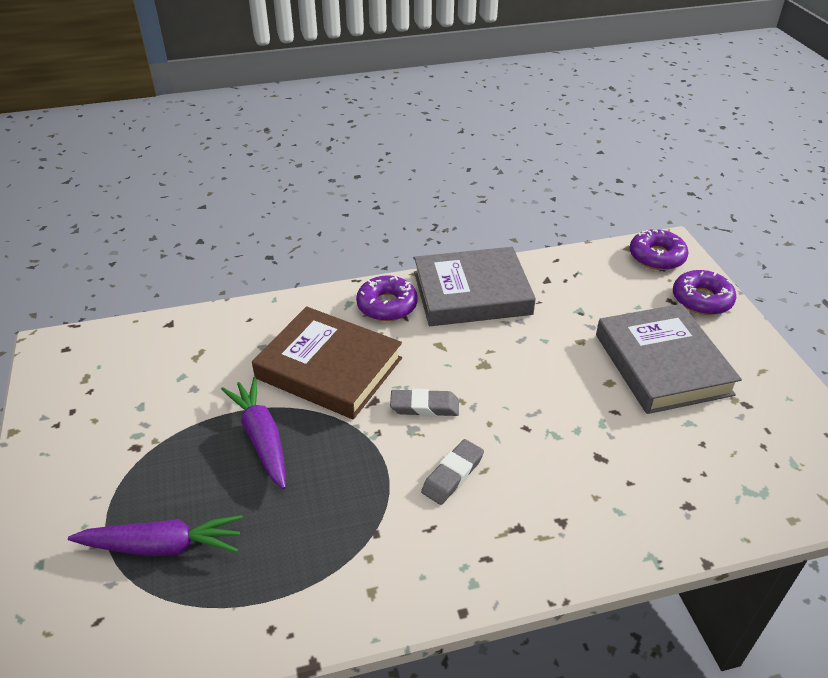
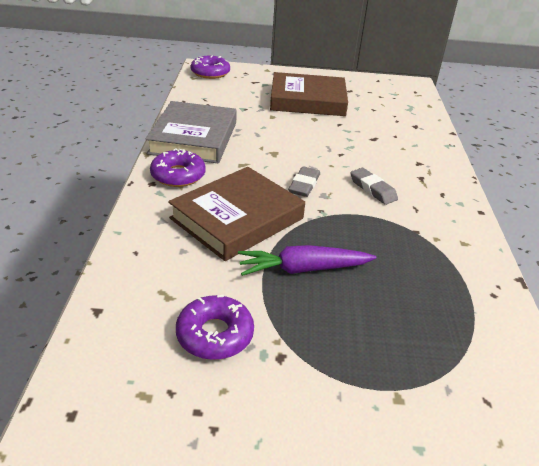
camera: 75 degrees left, 5 degrees down
purple carrot [68,515,243,556] -> none
grey book [596,304,742,414] -> brown book [270,72,348,116]
purple donut [673,270,736,315] -> purple donut moved to [176,295,254,360]

